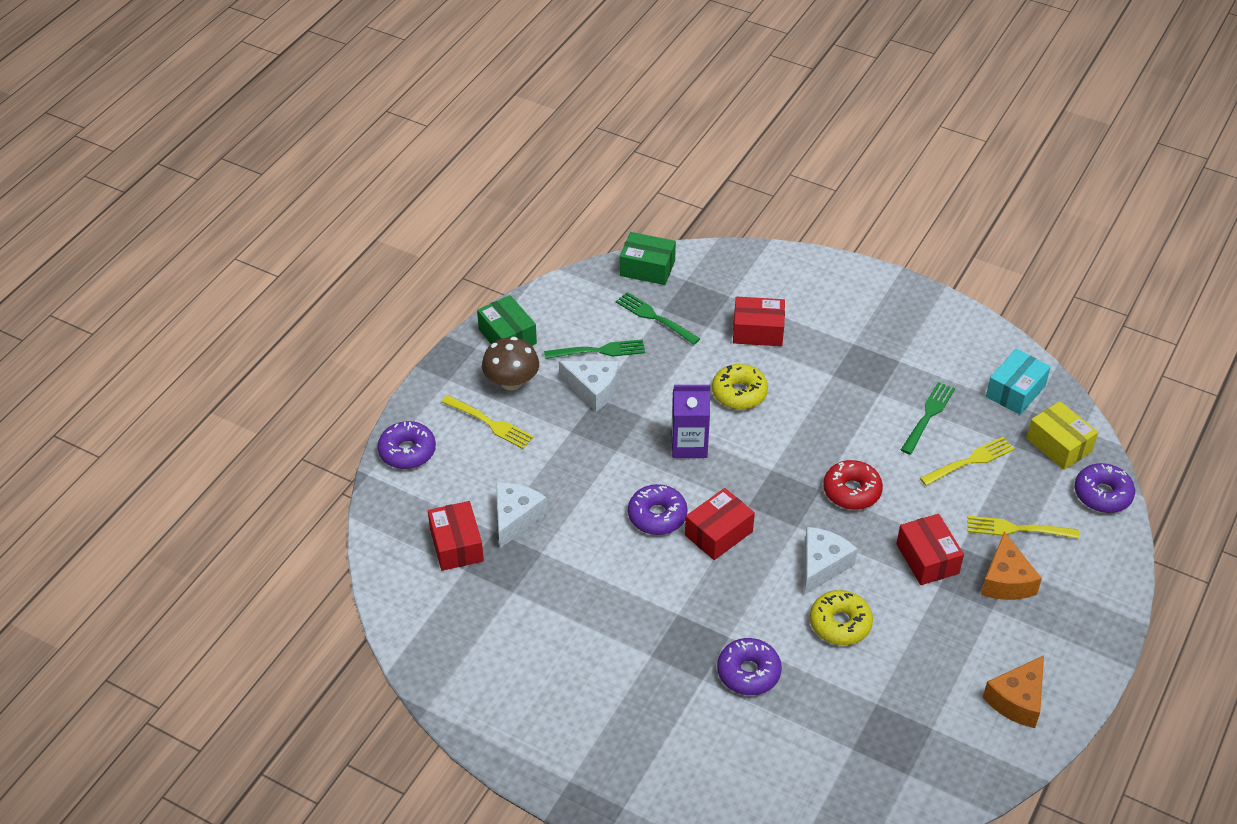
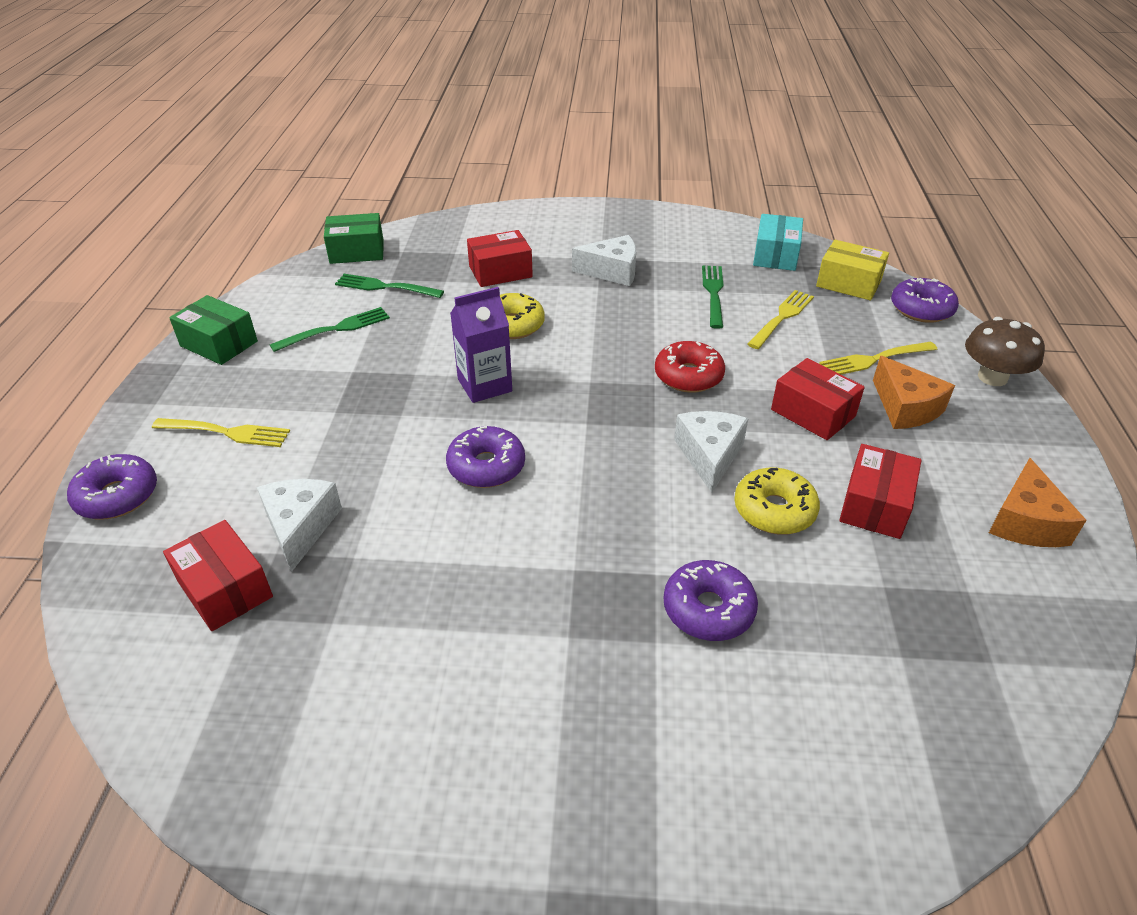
camera: 25 degrees left, 5 degrees down
brown mushroom [482,337,539,390] -> brown mushroom moved to [965,317,1045,386]
white cheese [559,361,618,412] -> white cheese moved to [572,235,636,286]
red box [685,488,755,560] -> red box moved to [839,444,922,539]

